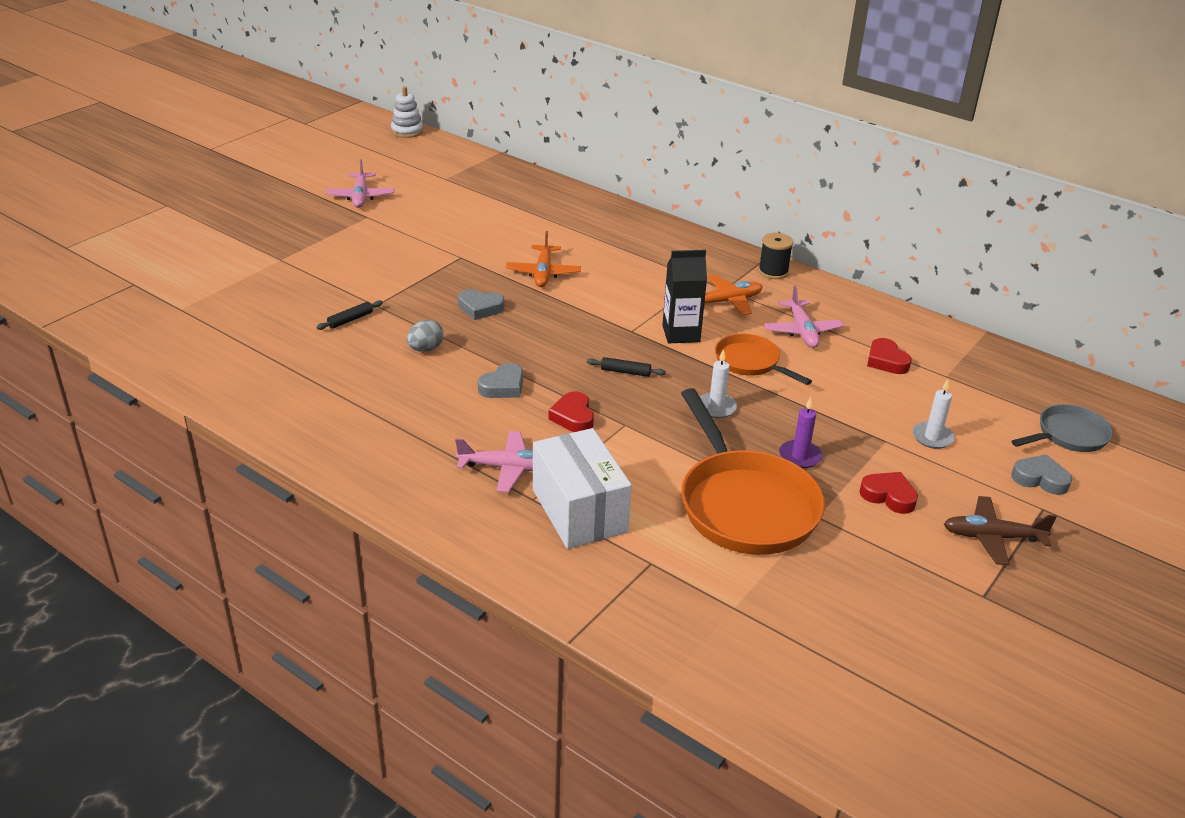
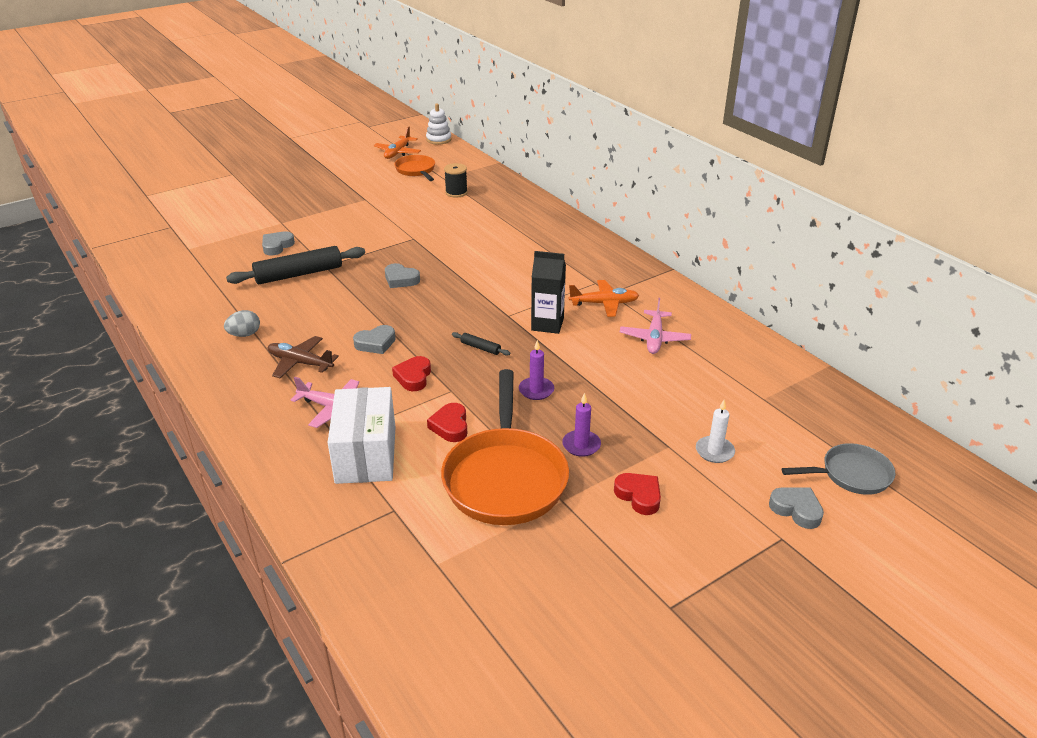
camera: 20 degrees right, 0 degrees up
black rolling pin [317,300,383,330] -> black rolling pin [226,246,365,284], size x2.29
pink plane [325,159,394,208] -> none
grey egg [407,320,444,352] -> grey egg moved to [224,310,260,337]
orange plane [506,231,581,287] -> orange plane moved to [374,127,421,159]
white candle [700,349,737,418] -> purple candle [519,340,554,400]
orange pan [715,333,812,385] -> orange pan moved to [394,155,435,181]
black spool [758,233,793,279] -> black spool moved to [444,163,468,198]
red heart [867,338,912,374] -> red heart moved to [427,403,467,442]
brown plane [944,496,1057,565] -> brown plane moved to [268,336,339,378]
none -> grey heart [262,231,295,255]

